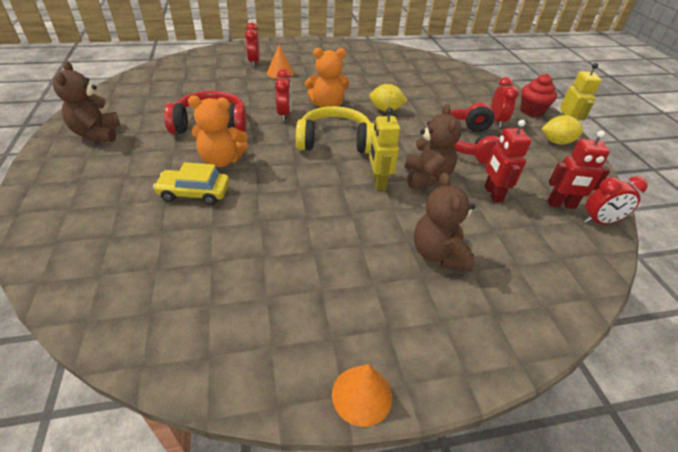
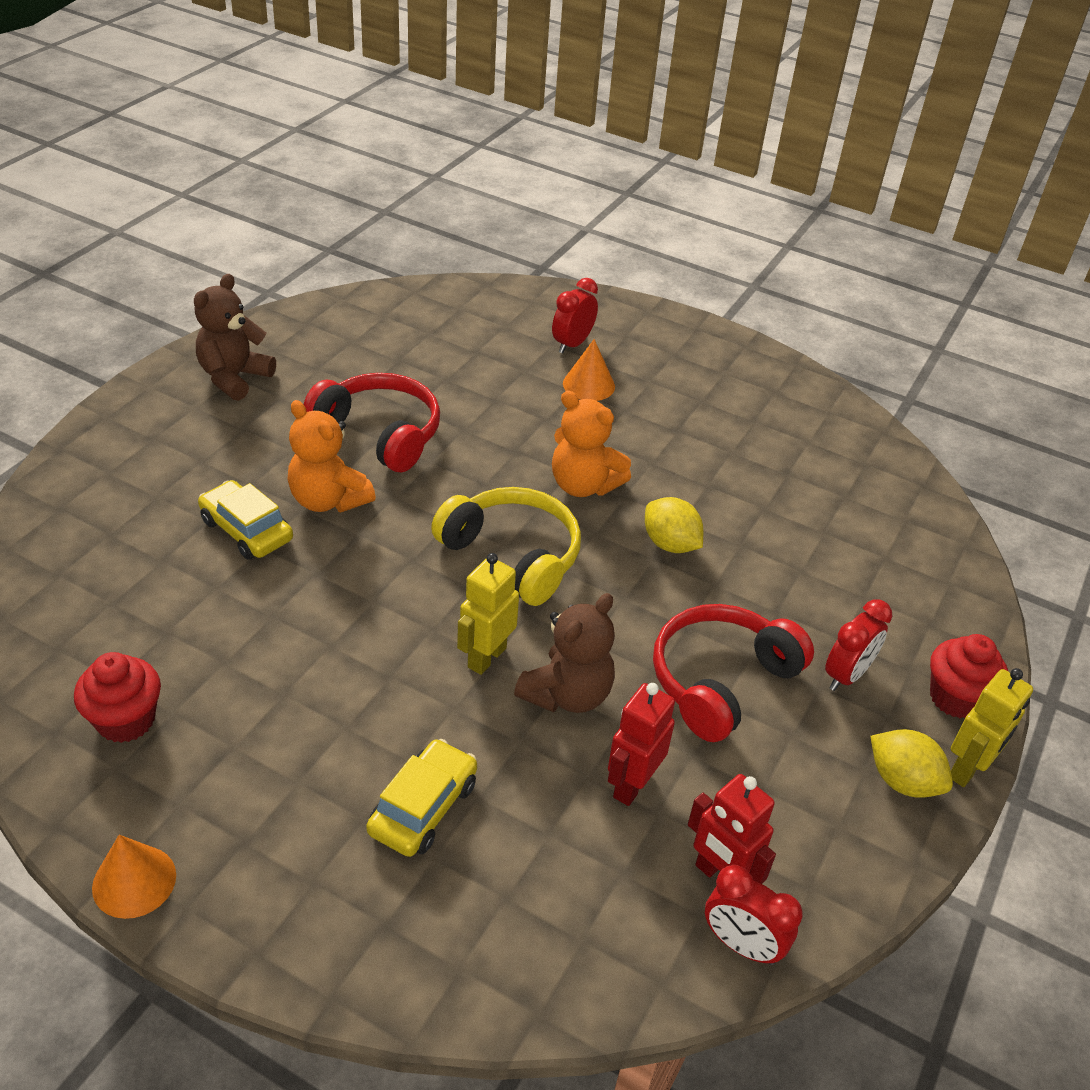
camera: 40 degrees right, 0 degrees up
red clock [275,69,292,121] -> none
brown teddy bear [414,173,475,271] -> yellow car [366,739,477,857]
none -> red cupcake [74,652,161,743]

